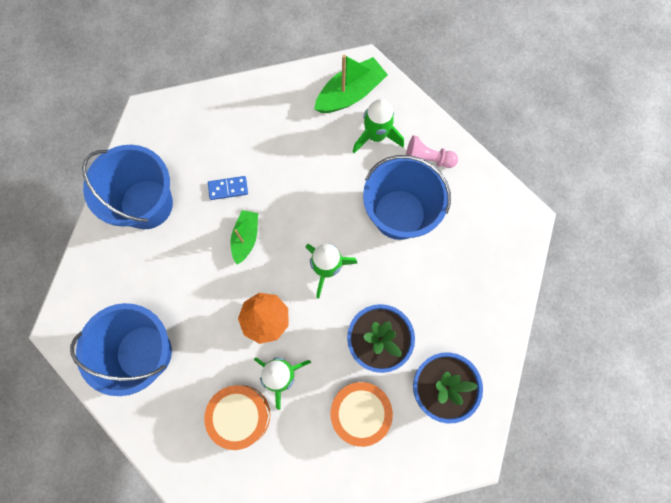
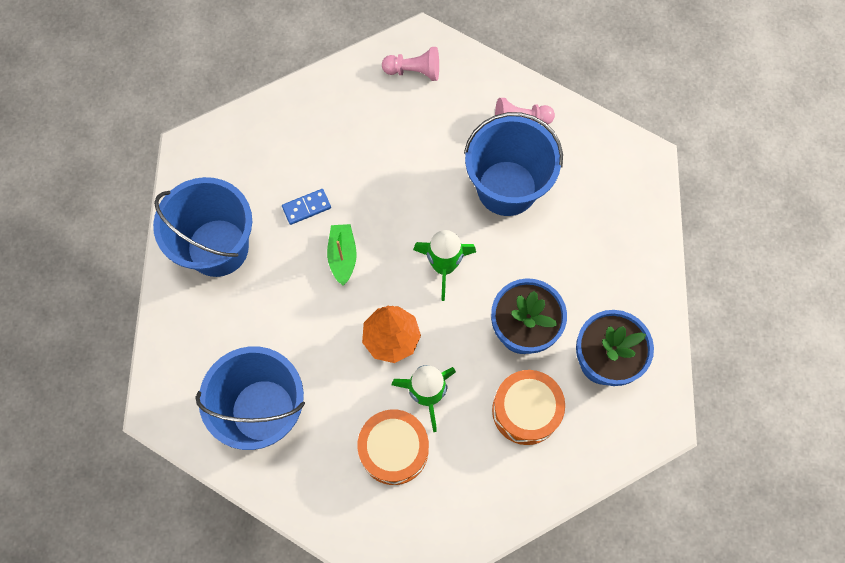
camera: 15 degrees left, 5 degrees down
green boat [314,54,388,113] -> pink pawn [382,47,439,81]
green rocket [352,99,404,153] -> none

